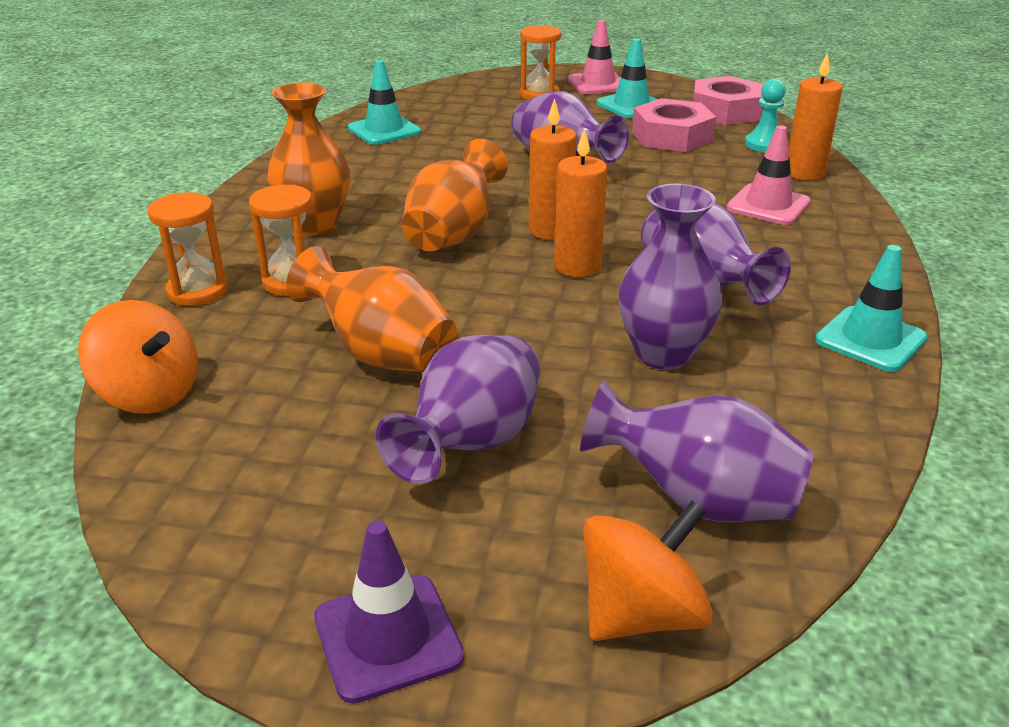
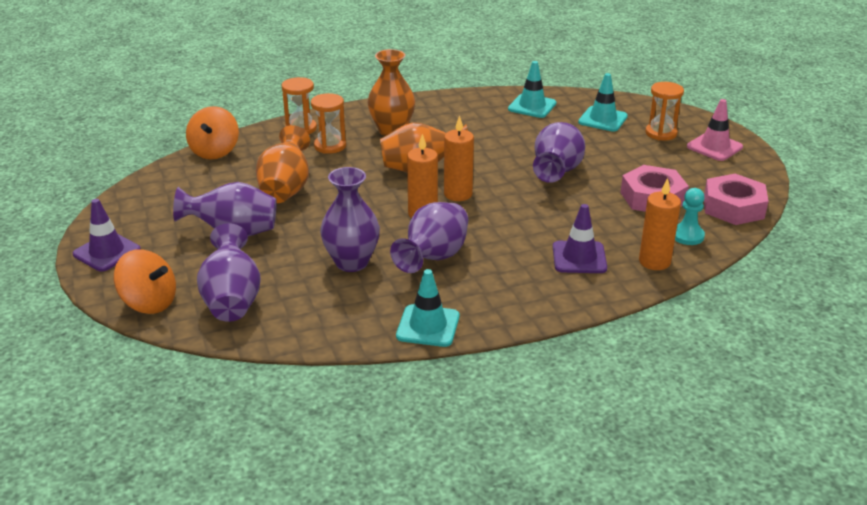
camera: 60 degrees right, 0 degrees up
turquoise traffic cone [596,38,658,118] -> turquoise traffic cone moved to [578,73,628,132]
pink traffic cone [726,125,811,225] -> purple traffic cone [553,204,607,273]

